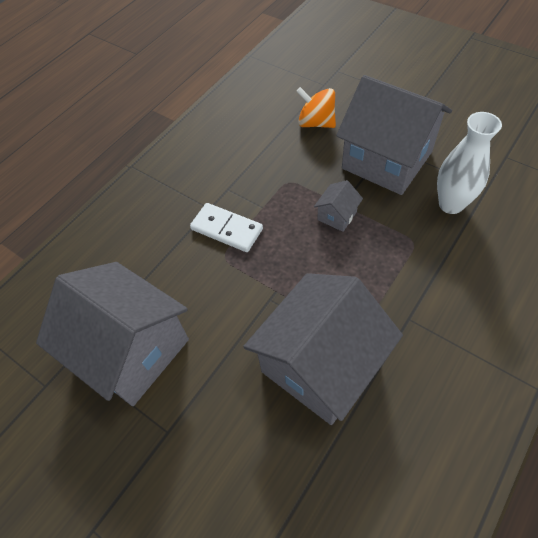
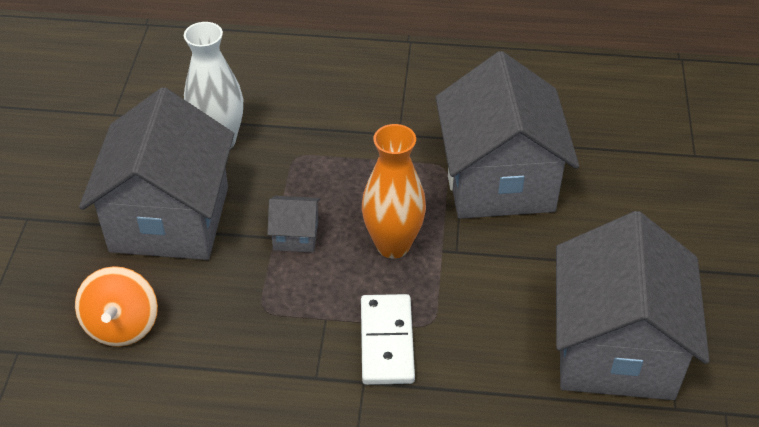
camera: 125 degrees left, 10 degrees down
grey house [243,273,403,425] -> grey house turned 75 degrees clockwise [436,51,579,219]
none -> orange vase [362,124,426,258]

